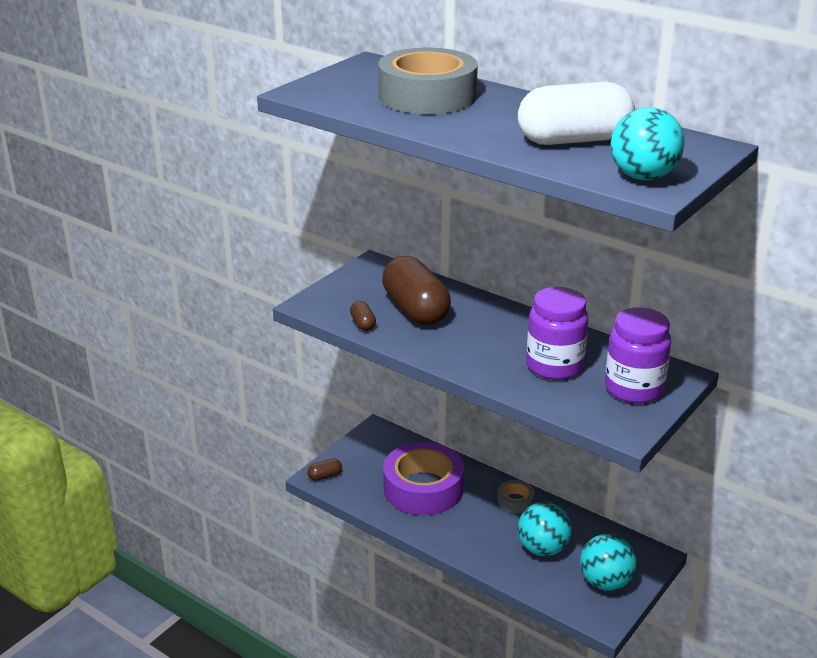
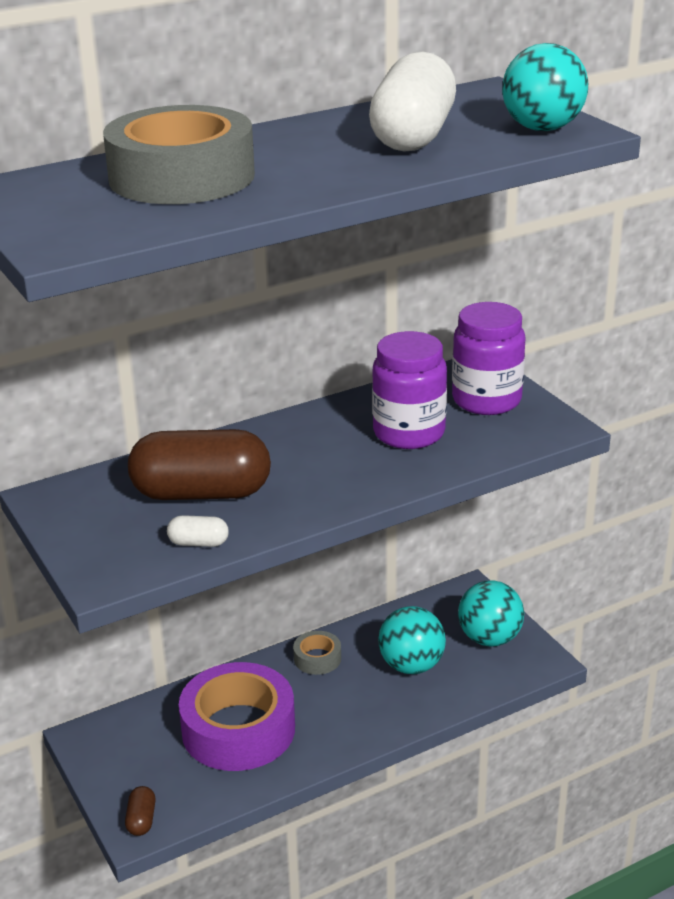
camera: 65 degrees left, 0 degrees up
brown capsule [350,301,376,331] -> white capsule [167,515,229,547]

